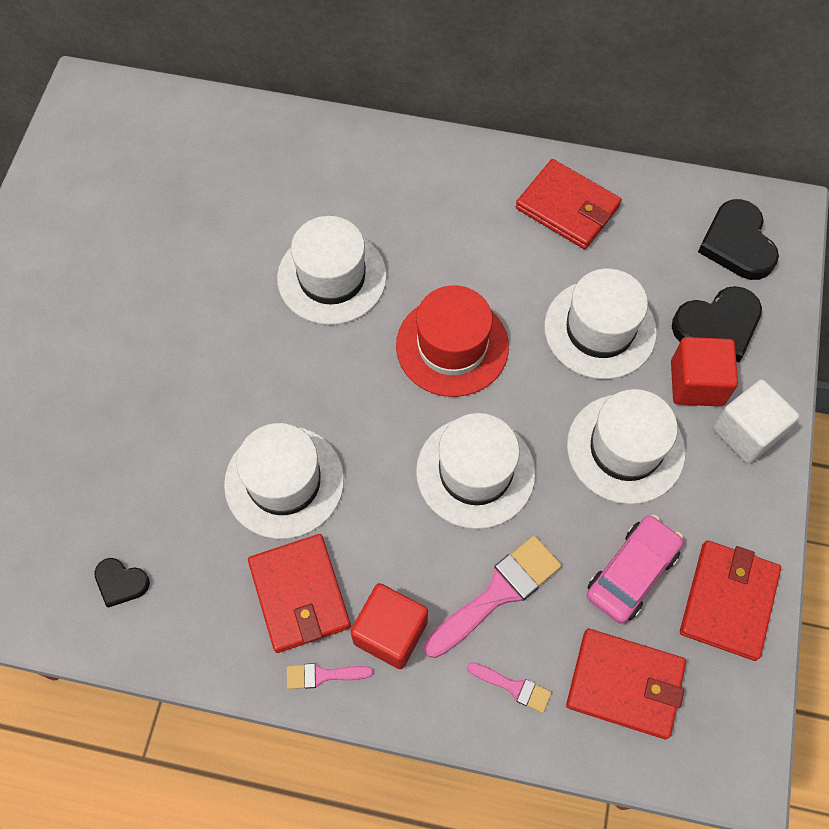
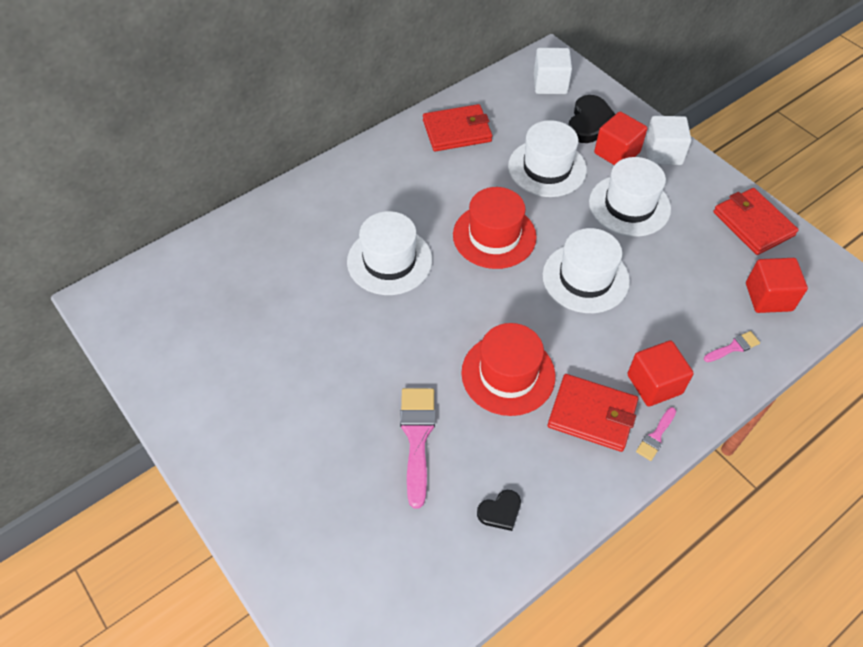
camera: 50 degrees left, 10 degrees down
white hat [224,423,344,539] -> red hat [461,323,555,416]
pink brush [424,535,562,658] -> pink brush moved to [400,388,435,508]
red wallet [566,629,686,739] -> red cube [746,258,808,313]
pink car [587,515,683,623] -> none
black heart [698,199,779,280] -> white cube [534,48,572,94]

